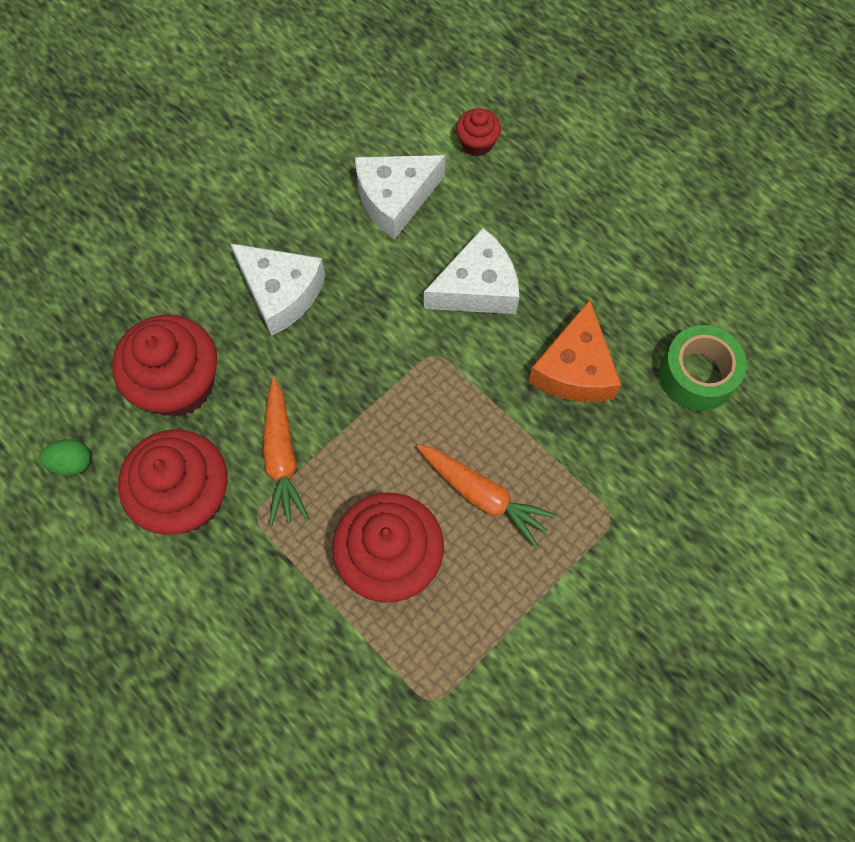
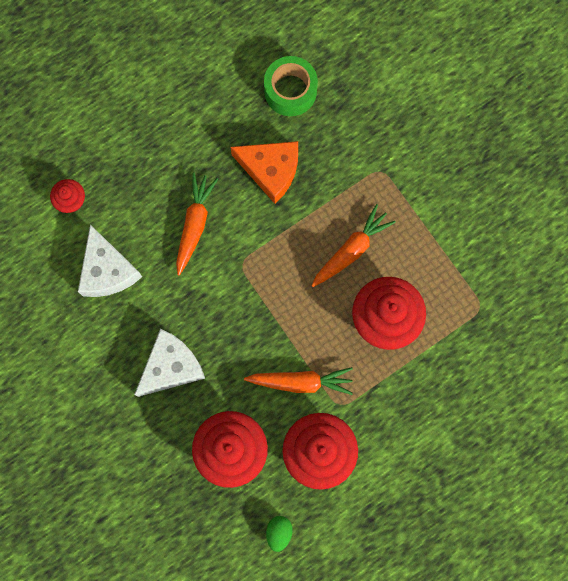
camera: 80 degrees left, 10 degrees up
white cheese [424,228,519,314] -> orange carrot [176,173,218,275]

